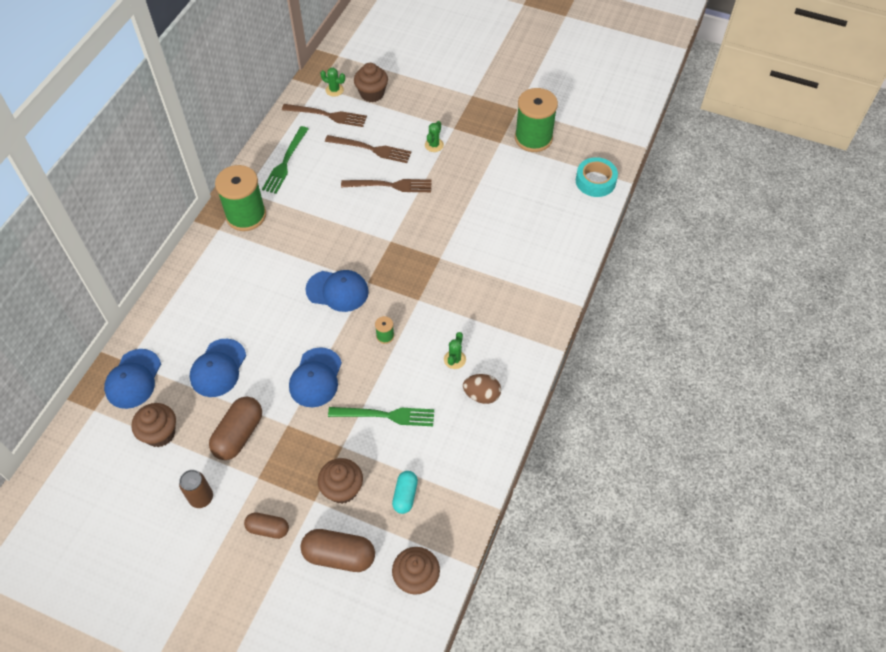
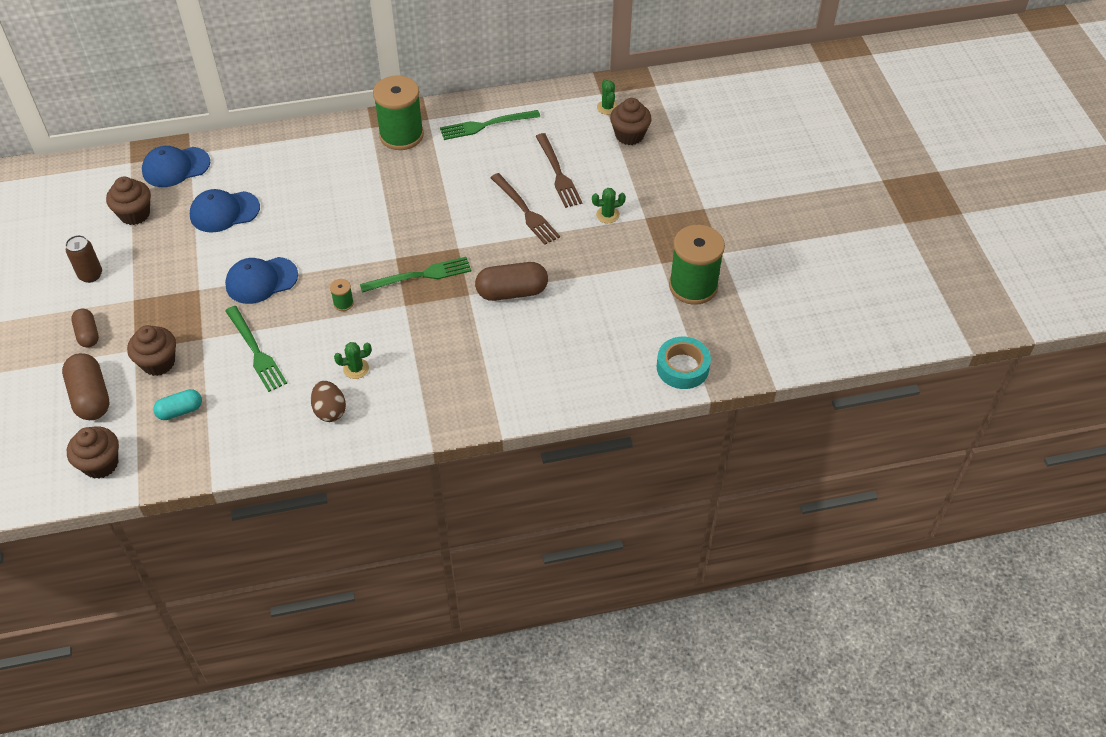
camera: 55 degrees right, 5 degrees down
brown capsule [209,397,262,460] -> brown capsule moved to [475,262,548,301]
brown fork [282,104,367,127] -> none
blue cap [305,270,369,312] -> none
none -> green fork [360,257,471,293]

